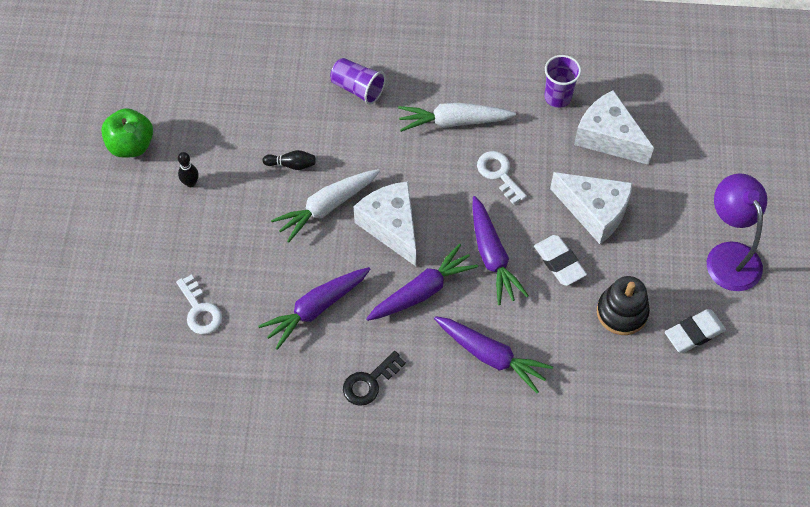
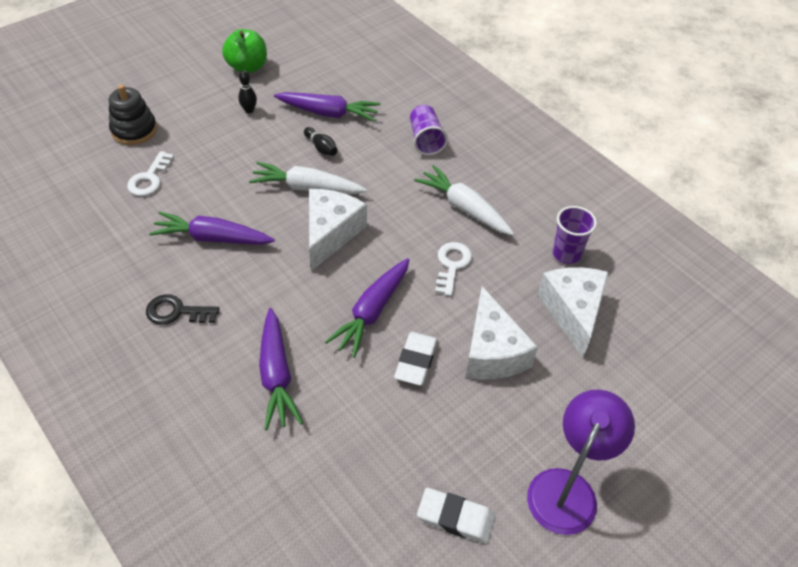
camera: 45 degrees right, 10 degrees down
purple carrot [366,244,479,321] -> purple carrot moved to [274,92,381,122]
black stacking toy [597,276,650,335] -> black stacking toy moved to [109,84,157,145]

